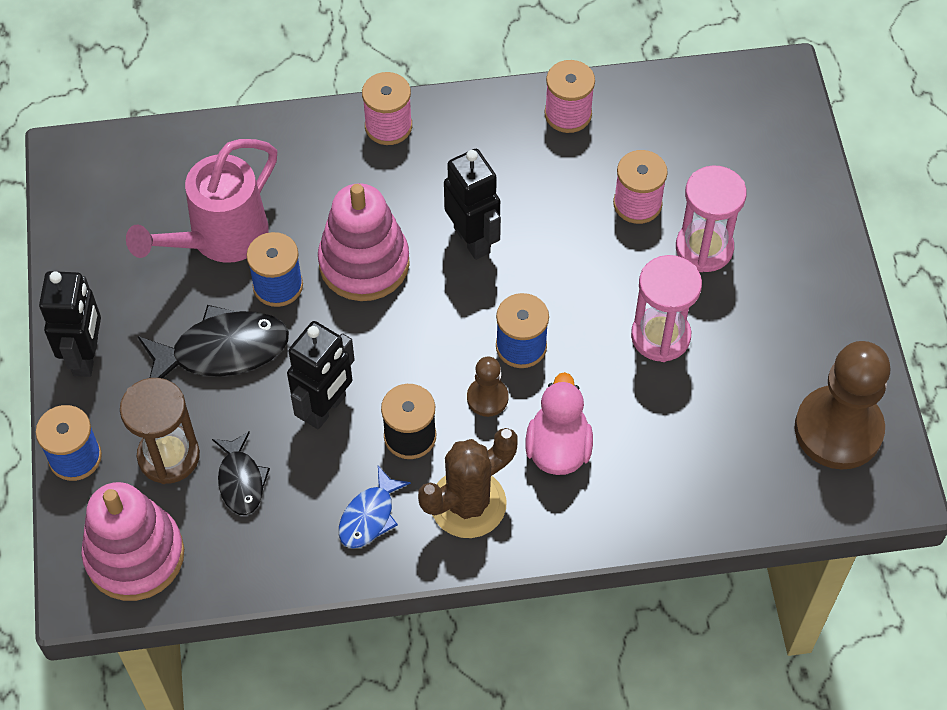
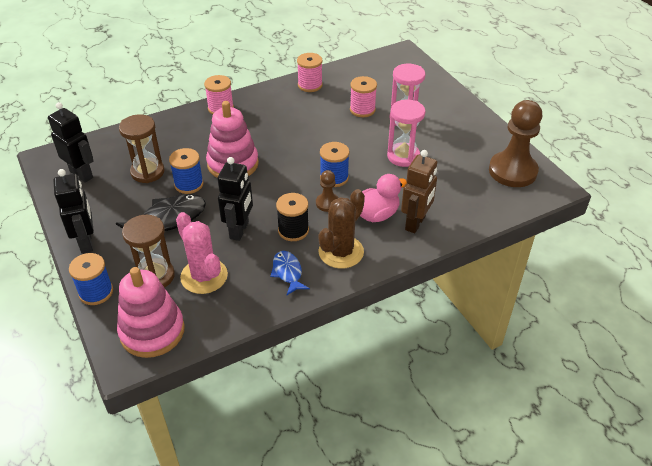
camera: 20 degrees left, 15 degrees down
pink watering can [126,139,277,263] -> brown hourglass [119,114,164,183]
black fish [212,431,270,515] -> pink cactus [176,212,228,294]
blue fish [339,466,411,548] -> blue fish turned 150 degrees clockwise [270,251,310,295]
black robot [444,149,501,260] -> black robot moved to [48,102,93,183]
pink duck [525,372,593,475] -> pink duck turned 75 degrees clockwise [360,174,407,222]
none -> brown robot [401,150,437,233]

